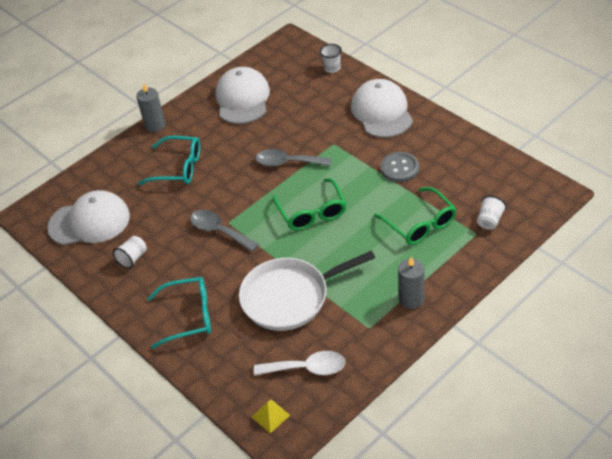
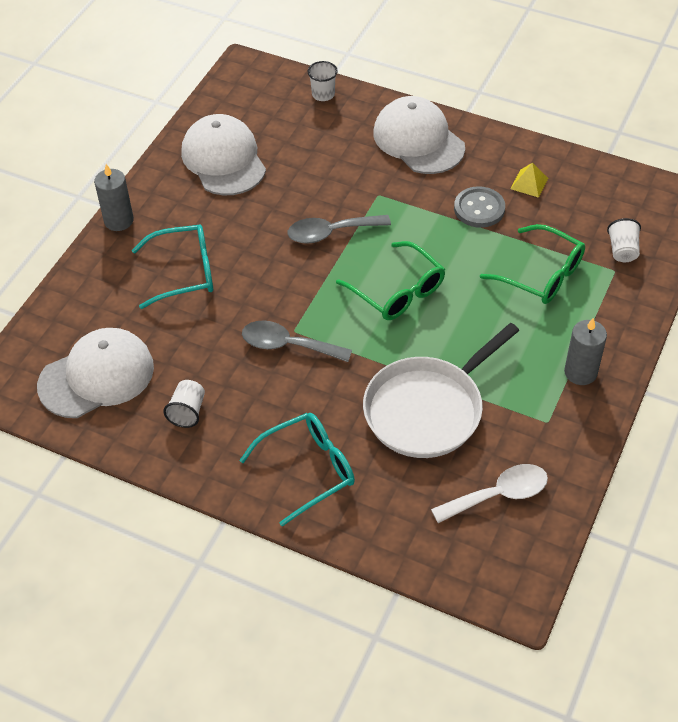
camera: 25 degrees left, 5 degrees up
yellow pyramid [252,399,290,433] -> yellow pyramid moved to [511,163,548,198]

